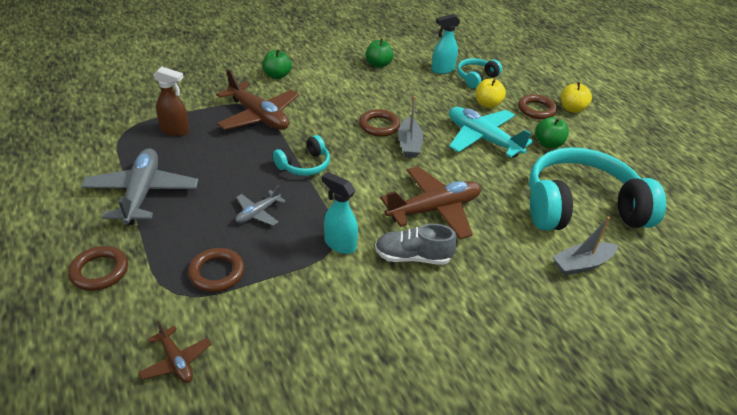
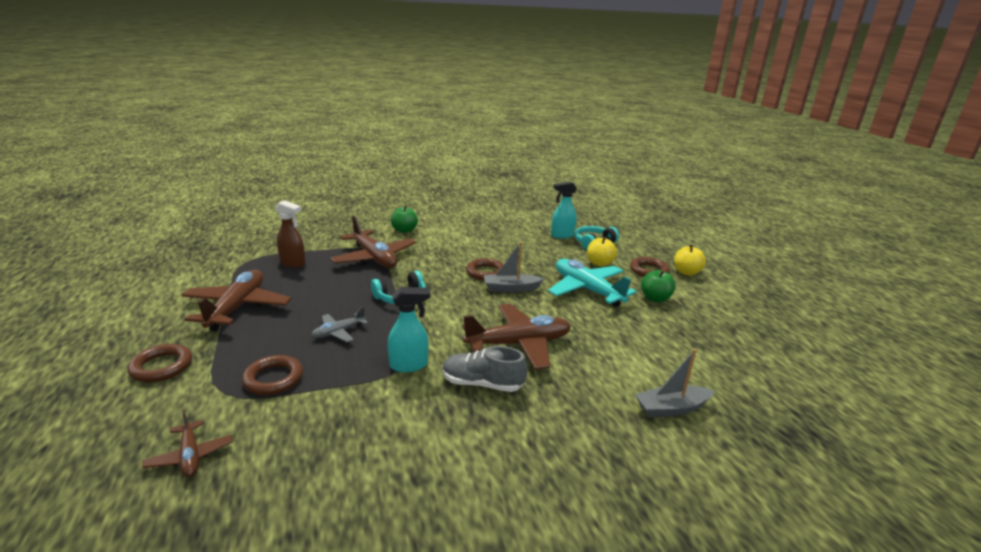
camera: 10 degrees right, 15 degrees down
grey plane [81,148,198,225] -> brown plane [181,270,291,331]
turquoise spray bottle [322,172,358,254] -> turquoise spray bottle turned 120 degrees clockwise [388,287,430,372]
green apple [366,38,394,68] -> none
grey boat [398,96,423,158] -> grey boat turned 75 degrees clockwise [484,242,544,292]
turquoise headphones [529,147,666,231] -> none

